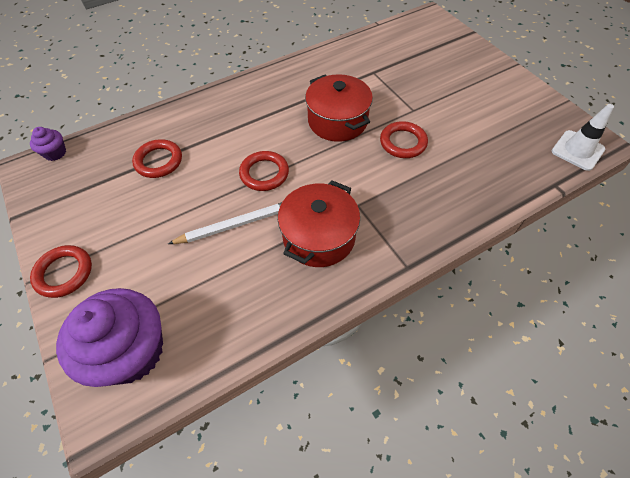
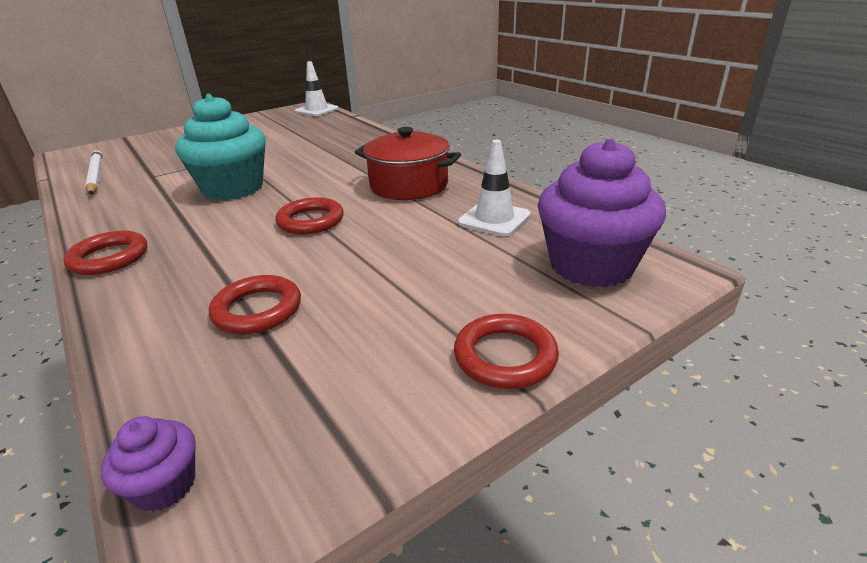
camera: 95 degrees left, 25 degrees down
white pencil [168,202,282,244] -> white pencil moved to [85,150,102,195]
red pot [305,74,373,142] -> turquoise cupcake [175,94,266,200]
red ring [380,121,428,158] -> red ring moved to [63,231,147,275]
none -> white traffic cone [458,140,531,236]

